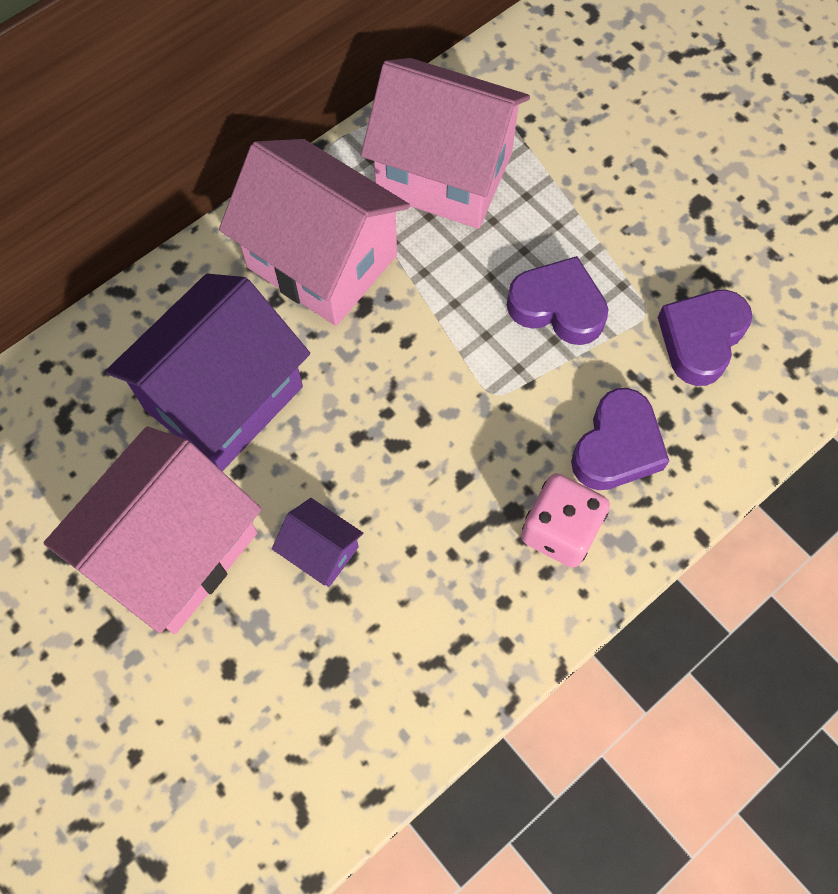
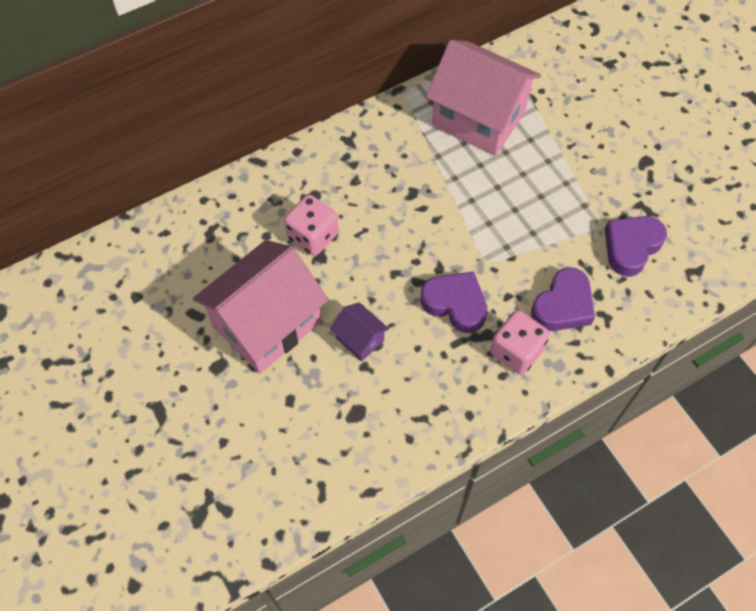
camera: 10 degrees right, 5 degrees down
purple house [106,274,310,471] -> pink dice [284,195,339,256]
pink house [219,139,410,326] -> none
purple heart [507,256,609,345] -> purple heart moved to [421,271,488,333]

